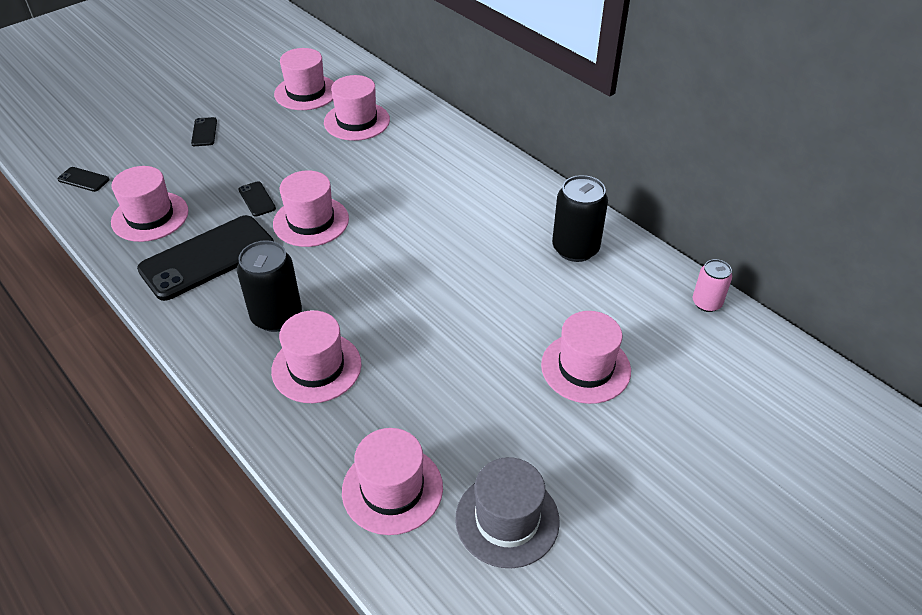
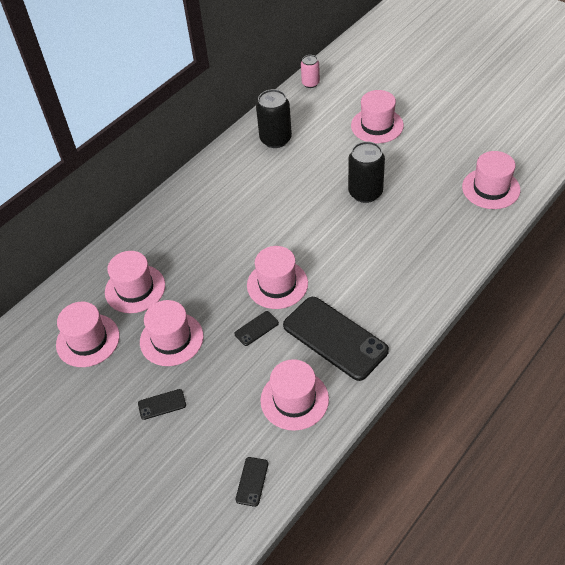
camera: 95 degrees left, 5 degrees up
black can [237,240,302,332] -> black can moved to [348,141,385,203]
pink hat [271,310,362,403] -> pink hat moved to [140,300,204,366]
grey hat [455,457,560,568] -> none

